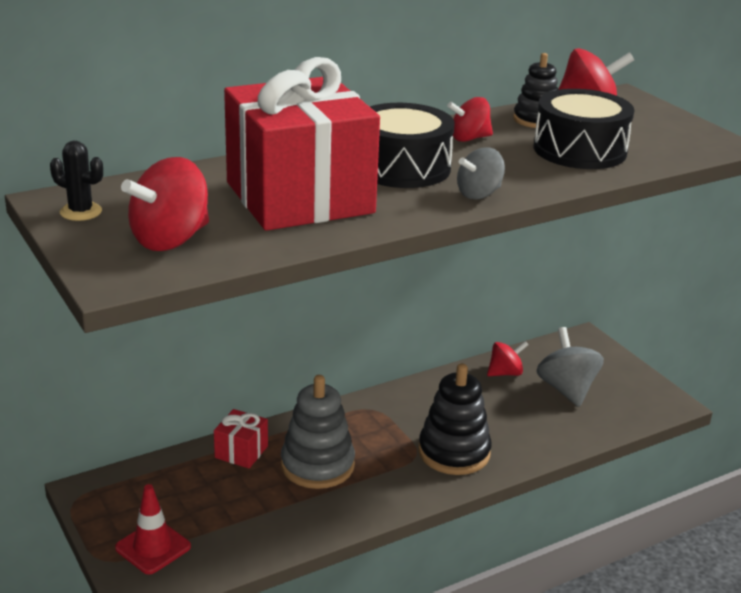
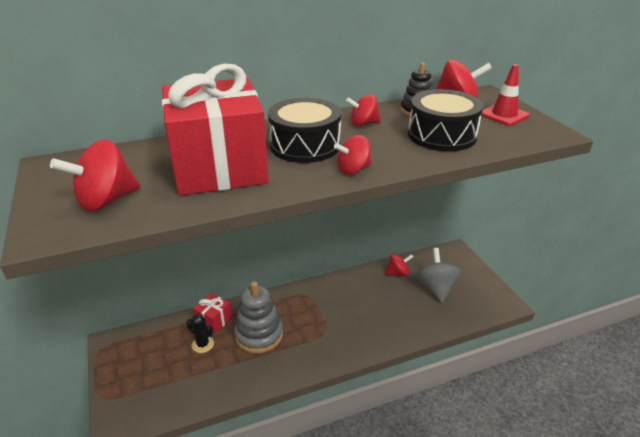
camera: 10 degrees right, 5 degrees up
black cactus [50,141,103,221] -> black cactus moved to [186,314,214,353]
red traffic cone [115,484,191,574] -> red traffic cone moved to [481,64,530,126]
black stacking toy [418,363,492,475] -> none
grey spinning top [457,147,505,199] -> red spinning top [334,135,372,175]

